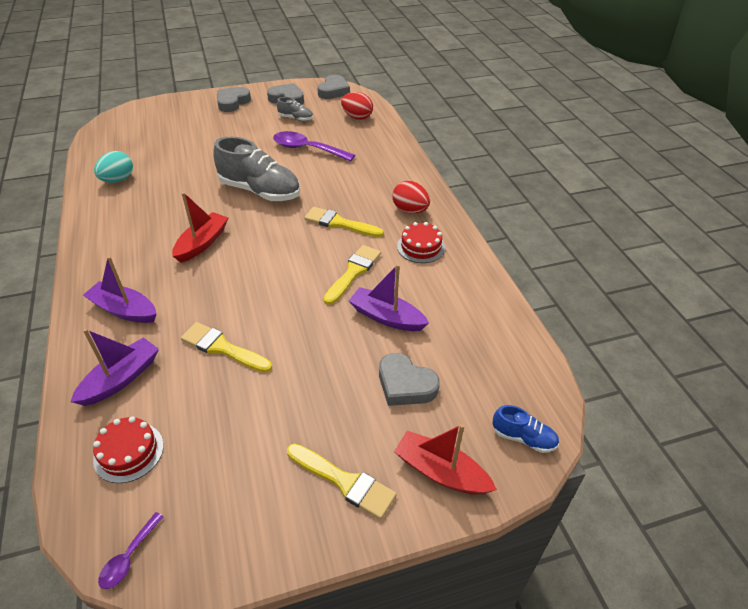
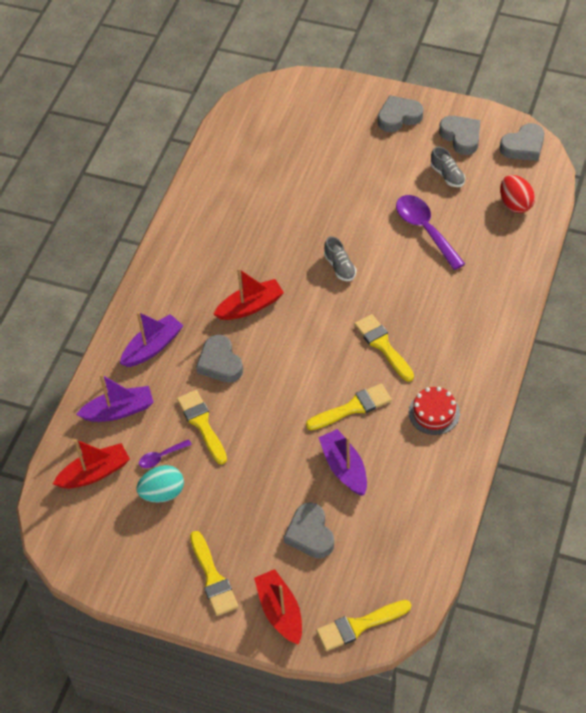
camera: 40 degrees right, 10 degrees up
purple boat [83,256,157,323] -> purple boat turned 75 degrees clockwise [120,312,184,367]
red cake [93,416,164,483] -> red boat [53,439,130,489]
turquoise egg [94,151,133,183] -> turquoise egg moved to [136,465,184,503]
purple spoon [98,512,164,589] -> purple spoon moved to [139,439,192,468]
grey shoe [213,137,300,201] -> grey shoe [324,236,356,281], size x0.47
red egg [392,181,430,214] -> none
blue shoe [493,405,559,453] -> yellow brush [316,600,411,651]
none -> grey heart [196,335,243,383]

